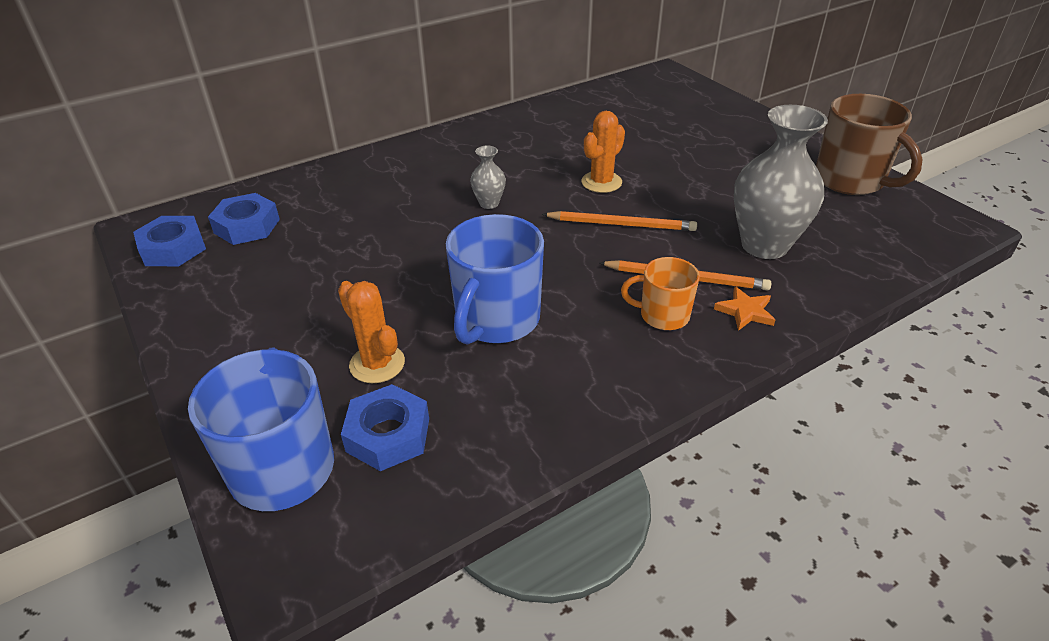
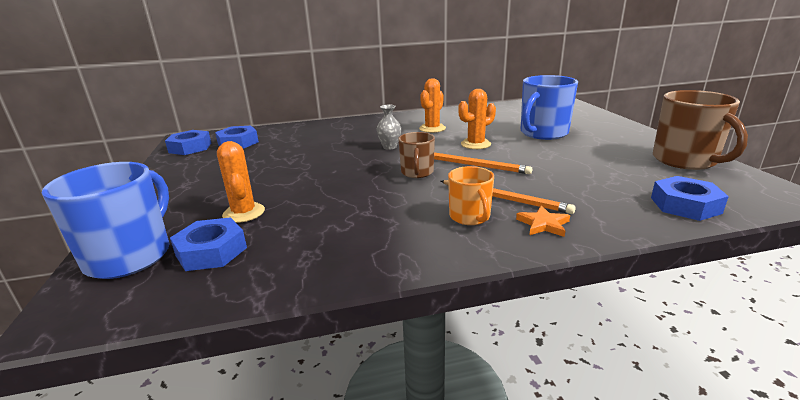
camera: 20 degrees right, 15 degrees down
blue mug [446,214,544,345] -> blue mug moved to [521,75,578,140]
orange mug [621,257,700,330] -> orange mug turned 135 degrees counterclockwise [448,166,494,225]
grey vase [734,105,828,259] -> none
none -> brown mug [398,132,435,178]
none -> orange cactus [419,78,446,133]
none -> blue nut [651,176,729,221]

